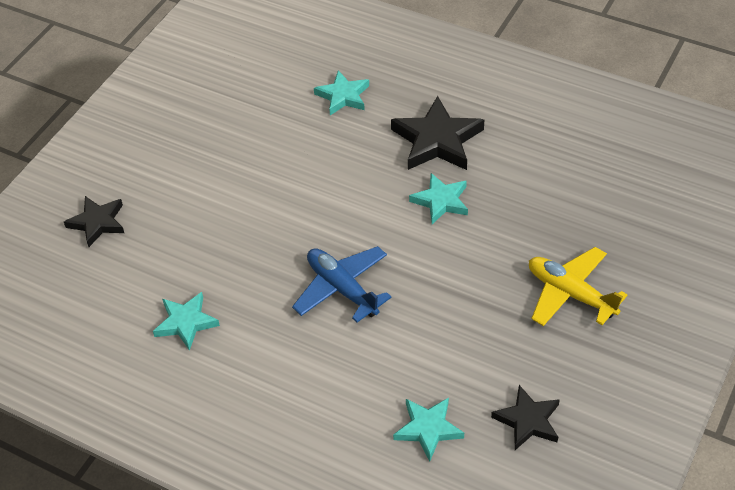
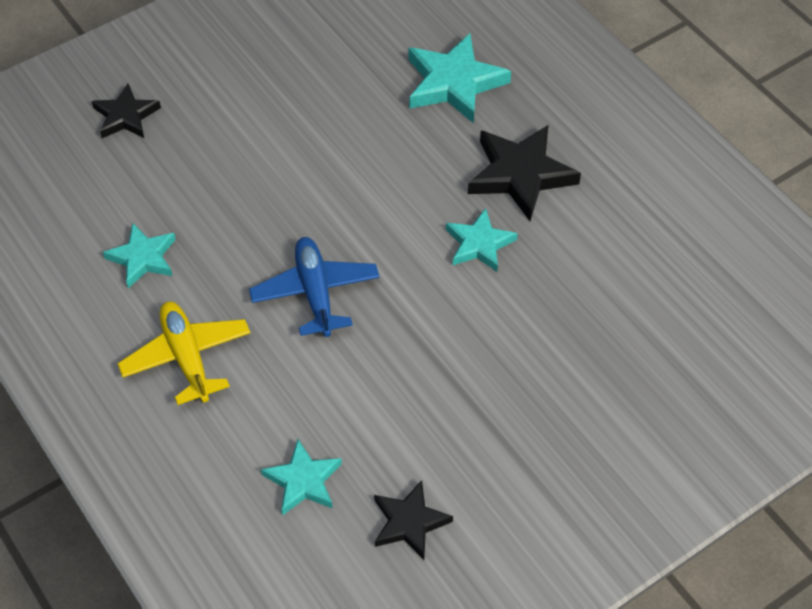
camera: 25 degrees right, 5 degrees up
turquoise star [314,70,369,115] -> turquoise star [409,33,511,124], size x1.60
yellow plane [529,247,627,326] -> yellow plane moved to [117,302,251,405]

